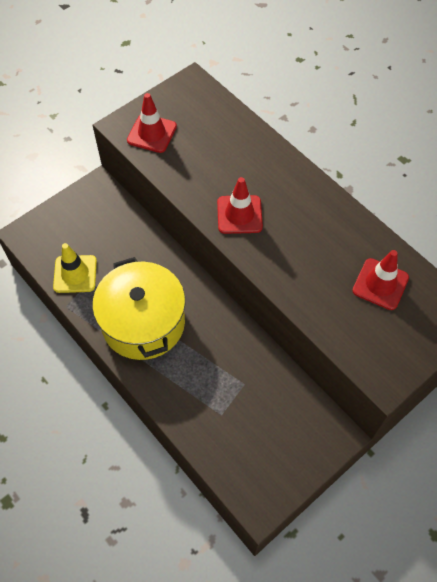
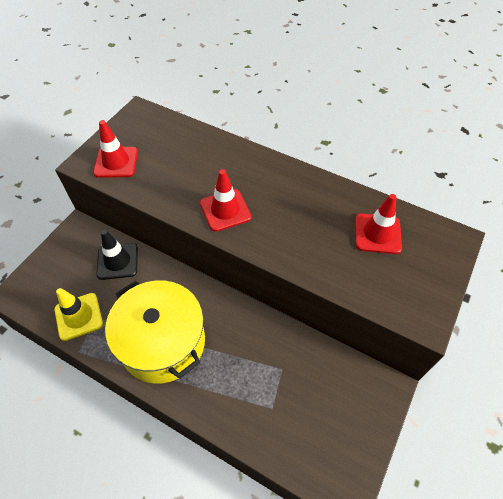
camera: 20 degrees left, 5 degrees down
none -> black traffic cone [96,230,138,280]

